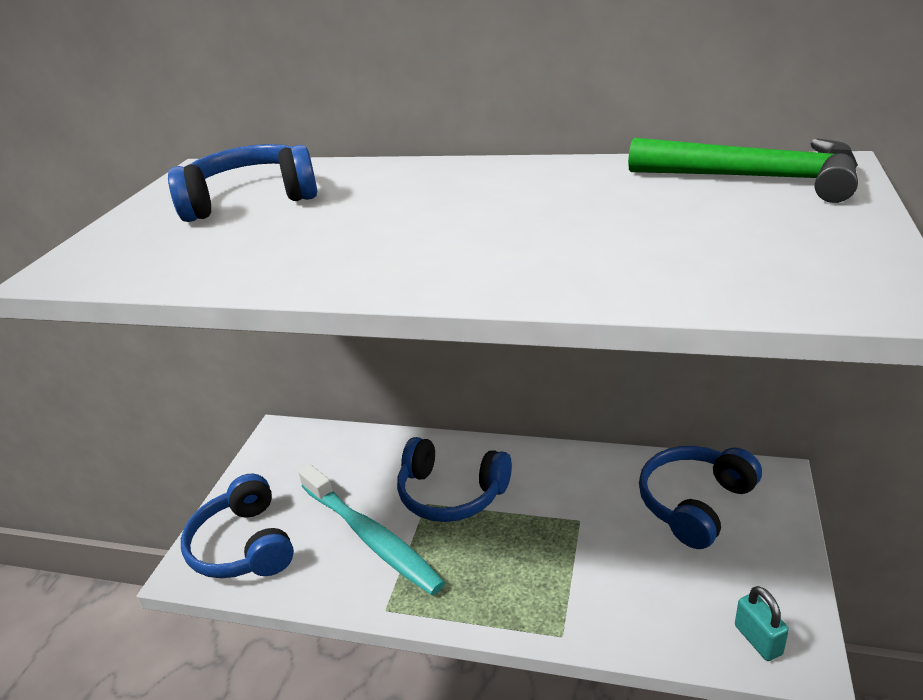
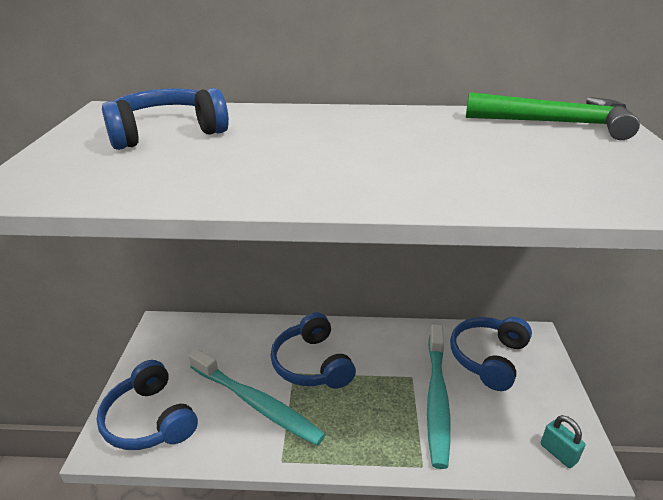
camera: 15 degrees left, 0 degrees up
blue headphones [397,437,512,522] -> blue headphones turned 60 degrees clockwise [271,312,356,389]
none -> turquoise toothbrush [427,324,451,469]

